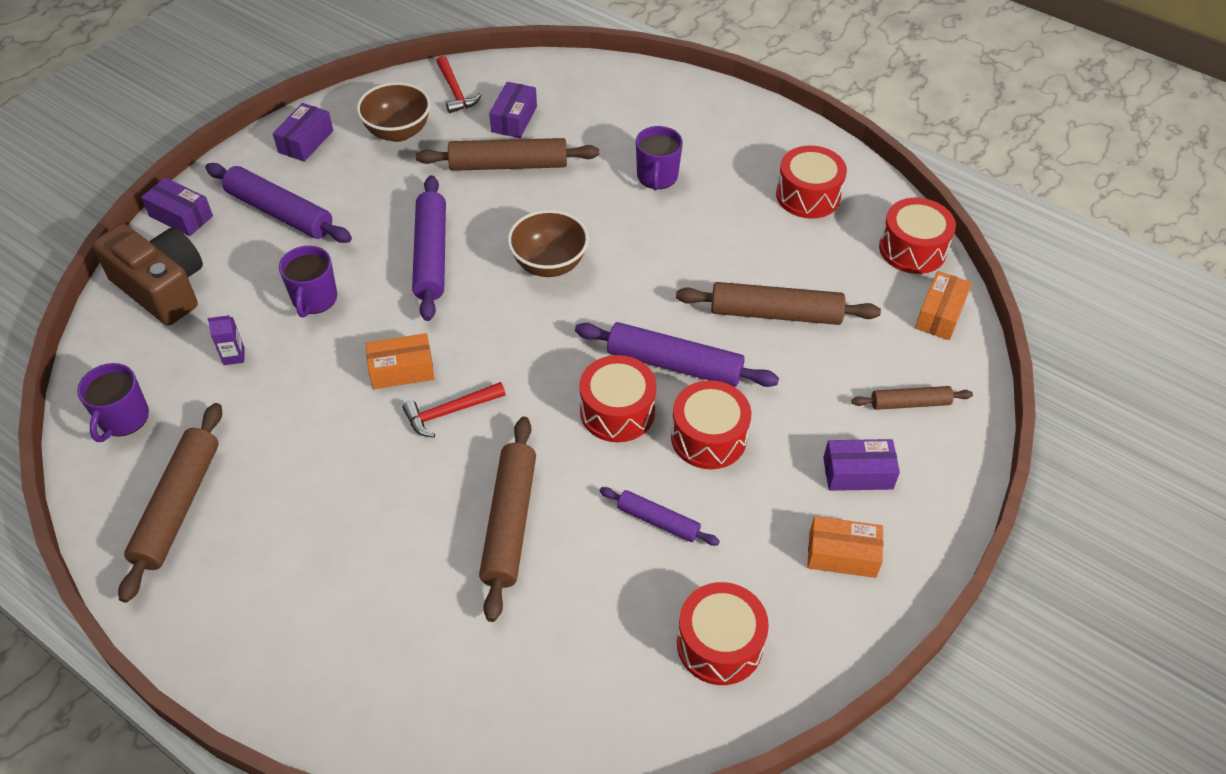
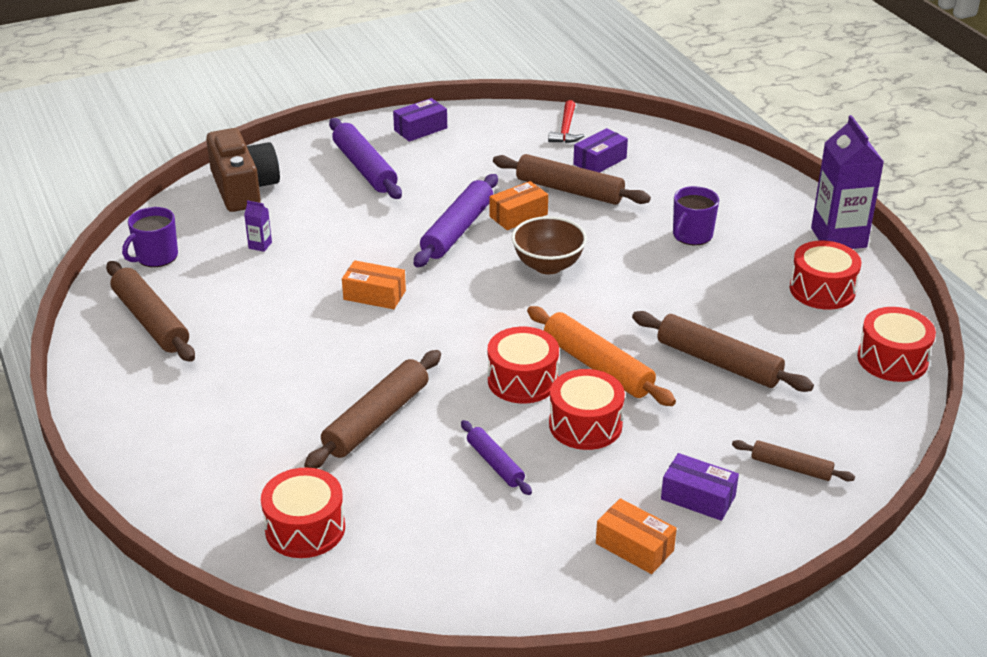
camera: 30 degrees right, 15 degrees down
brown rolling pin [118,403,222,603] -> brown rolling pin turned 75 degrees counterclockwise [106,261,195,362]
purple box [141,178,213,236] -> none
purple mug [279,246,337,318] -> none
brown bowl [357,82,431,142] -> none
red hammer [402,382,506,438] -> none
purple rolling pin [575,322,779,387] -> orange rolling pin [527,306,676,406]
red drum [677,582,769,685] -> red drum moved to [261,467,345,558]
orange box [915,271,972,340] -> orange box moved to [489,181,548,230]
none -> purple carton [811,115,884,249]

